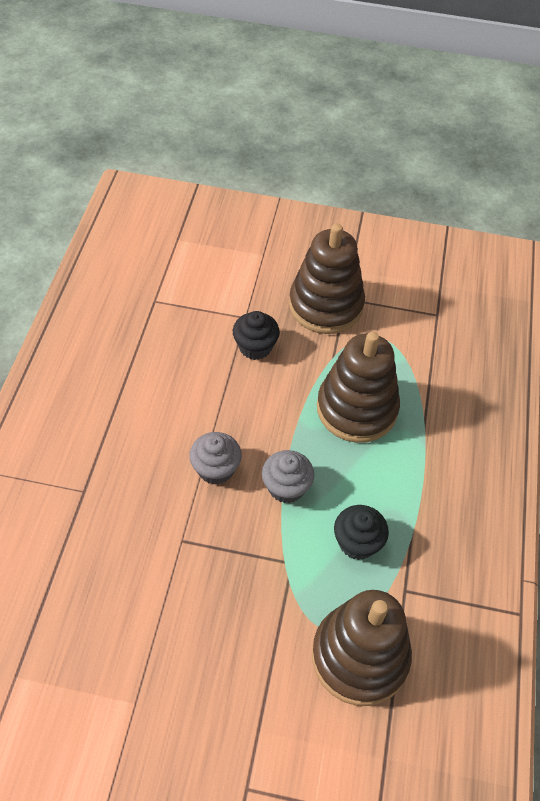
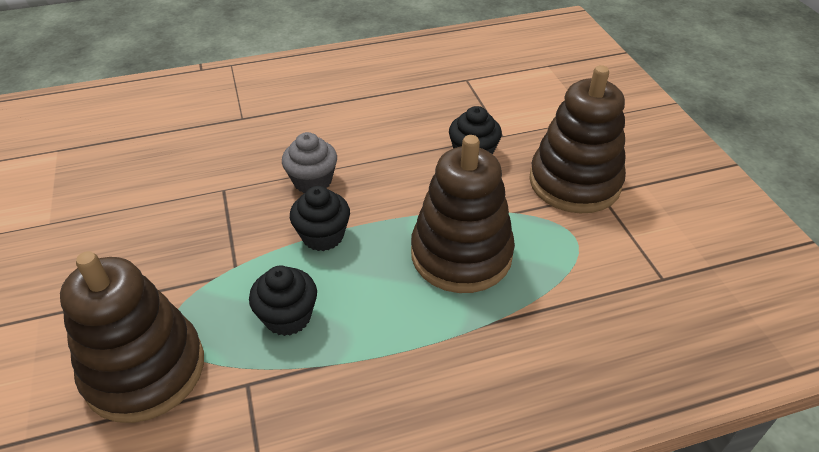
camera: 65 degrees right, 10 degrees down
grey cupcake [262,450,314,503] -> black cupcake [290,186,350,251]

